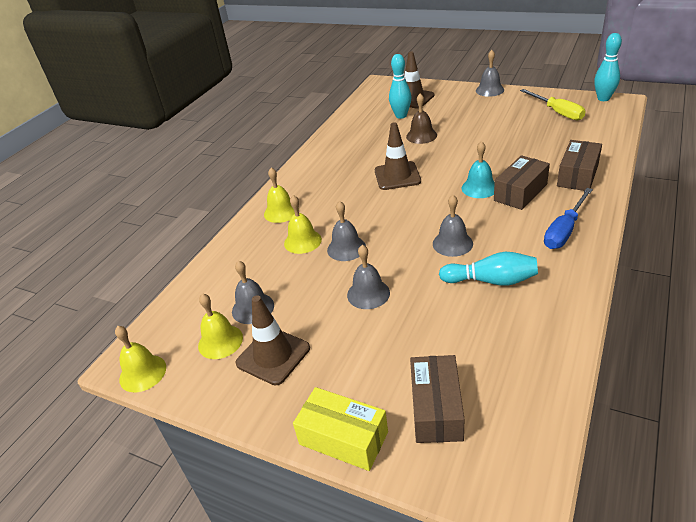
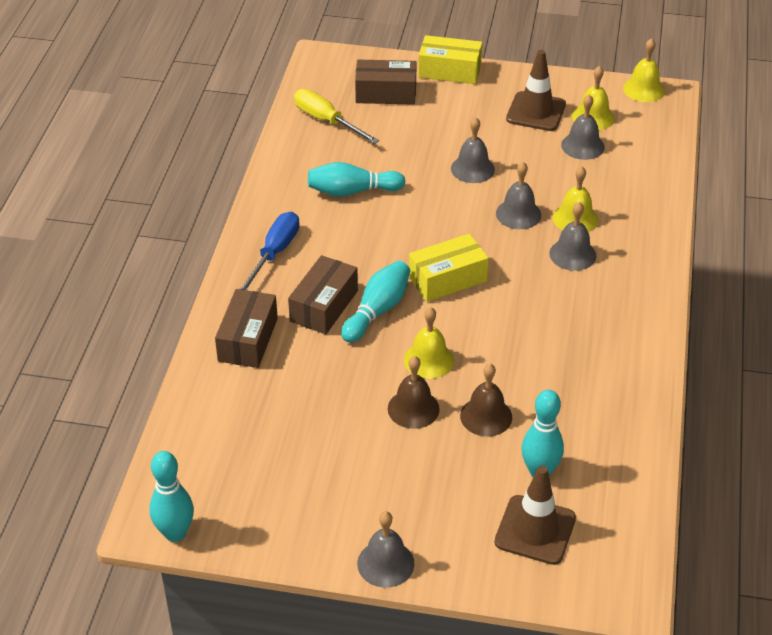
camera: 160 degrees right, 5 degrees up
yellow bell [264,168,295,223] -> yellow bell moved to [404,307,454,379]
brown traffic cone [375,122,421,190] -> none
brown box [410,355,464,443] -> brown box turned 75 degrees counterclockwise [355,60,416,105]
grey bell [433,195,473,257] -> grey bell moved to [549,202,596,271]
turquoise bell [462,141,495,198] -> turquoise bowling pin [341,260,410,343]
yellow screwdriver [520,89,586,120] -> yellow screwdriver moved to [294,89,379,144]
none -> brown bell [388,356,440,429]
none -> yellow box [409,234,489,302]

